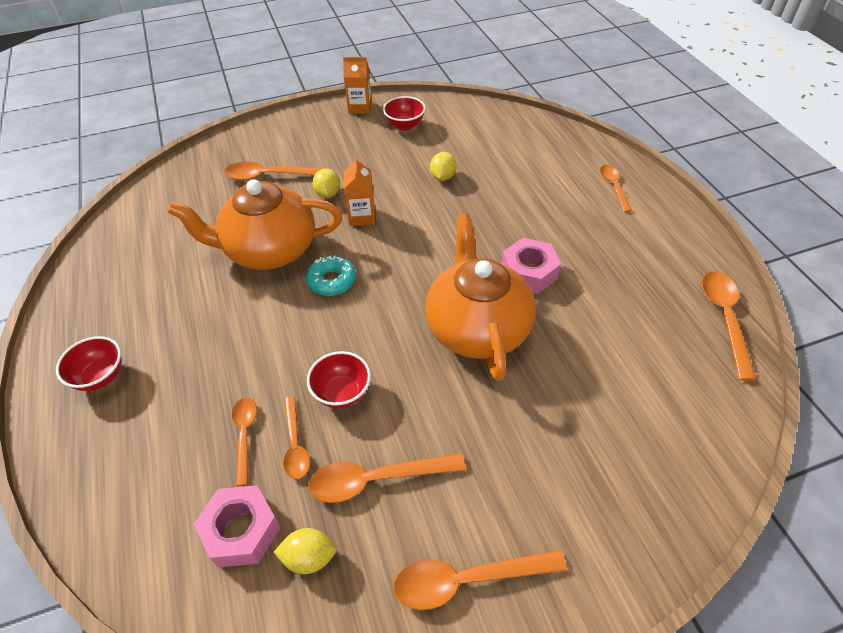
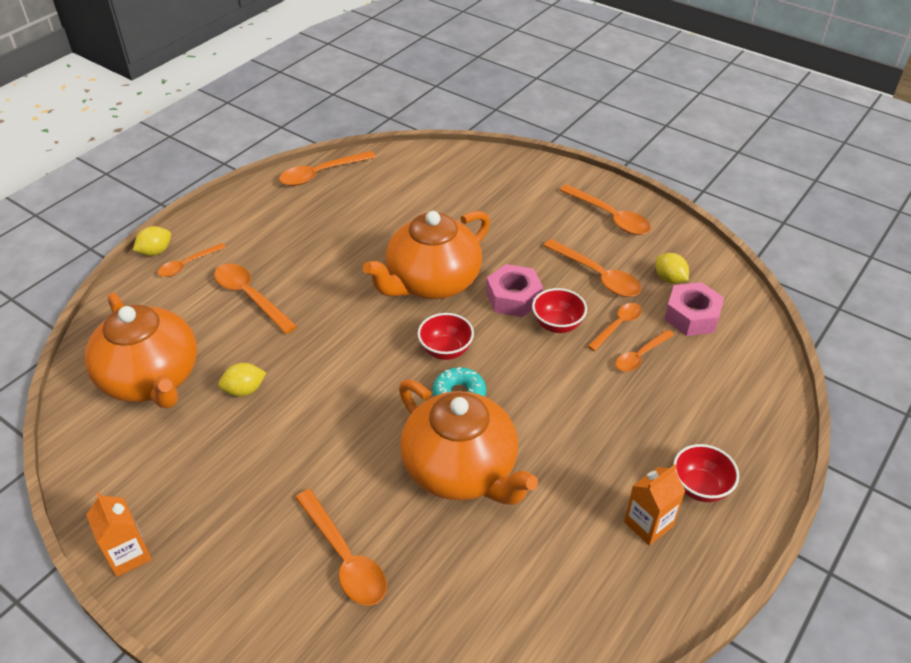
camera: 125 degrees left, 5 degrees down
yellow lemon [313,168,340,198] -> yellow lemon moved to [133,226,171,256]
orange carton [344,156,376,226] -> orange carton moved to [624,465,685,546]
red bowl [383,96,426,131] -> red bowl moved to [418,313,474,360]
pink nut [502,238,561,294] -> pink nut moved to [486,264,543,317]
none -> orange teapot [85,292,197,409]
none -> orange spoon [214,263,297,334]

